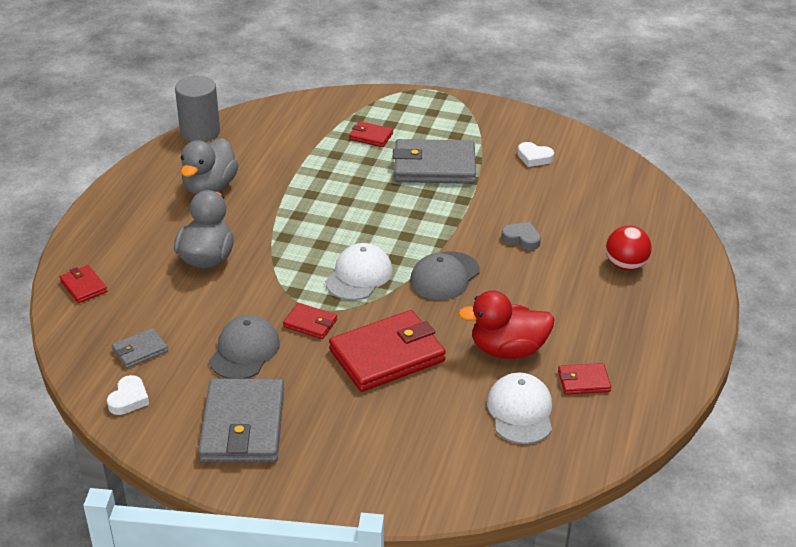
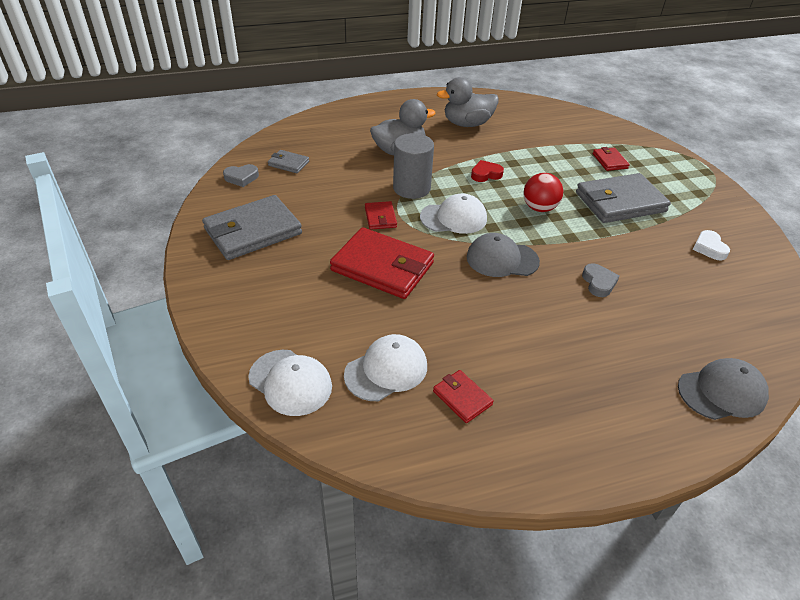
camera: 55 degrees right, 5 degrees up
red wallet [60,265,107,303] -> none
white heart [107,375,149,415] -> grey heart [223,164,259,187]
grey cylinder [175,76,220,142] -> grey cylinder moved to [393,133,434,199]
grey cap [209,315,280,379] -> grey cap moved to [678,358,769,420]
grey wallet [393,139,476,184] -> grey wallet turned 75 degrees counterclockwise [576,173,671,223]
red duck [458,290,554,359] -> none
red ball [606,226,652,271] -> red ball moved to [524,173,563,212]
none -> white cap [248,350,332,416]
none -> red heart [471,160,504,182]

